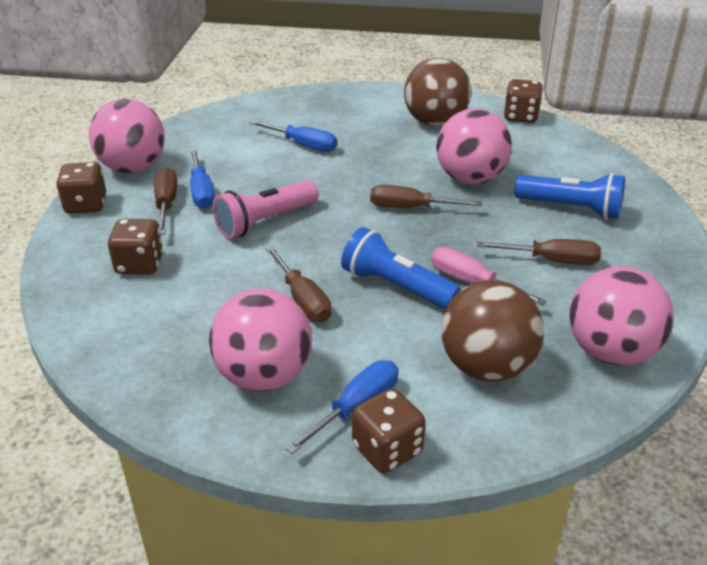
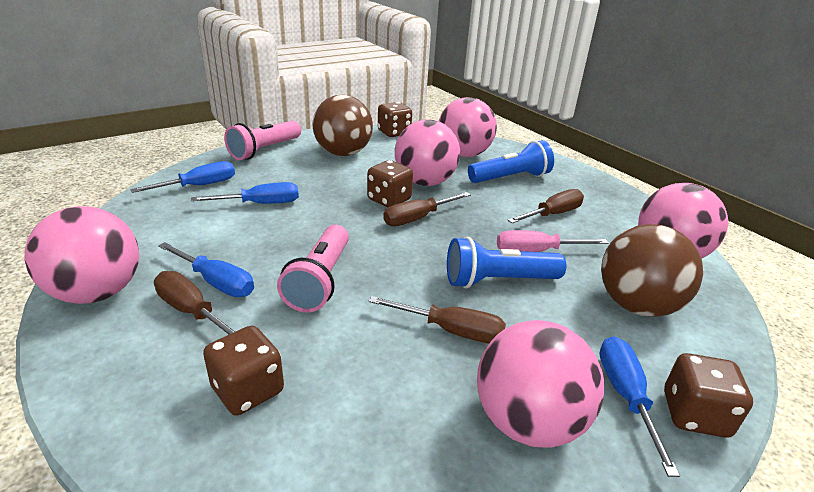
camera: 45 degrees left, 5 degrees down
brown dice [56,162,106,214] -> brown dice moved to [367,160,413,208]
none -> blue screwdriver [130,161,235,193]
none -> pink flashlight [224,121,301,160]
none -> pink ball [439,97,497,157]

